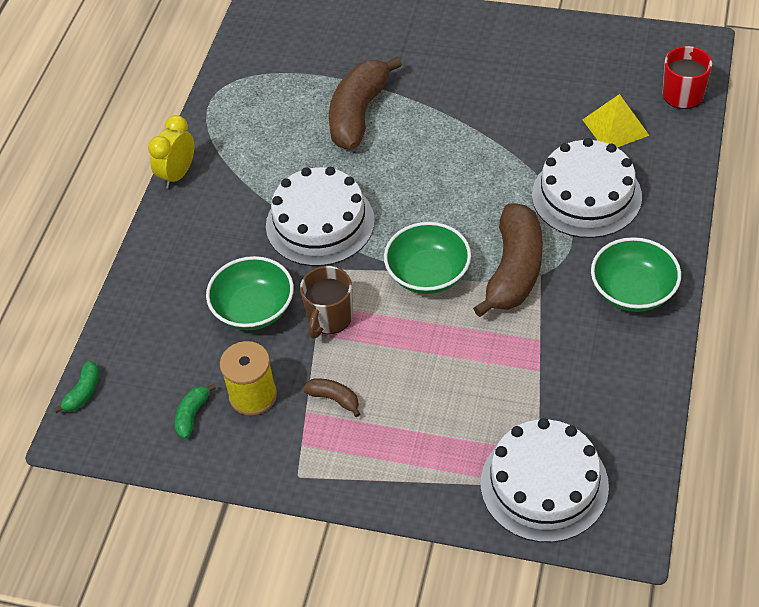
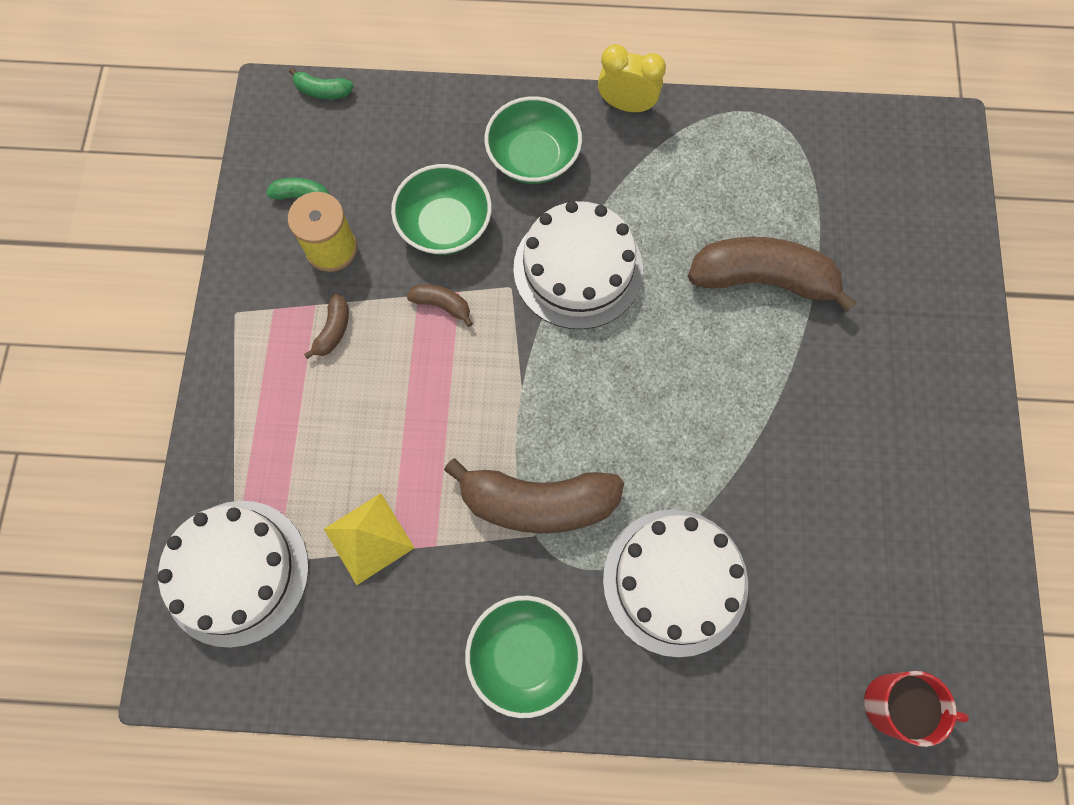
camera: 75 degrees right, 20 degrees up
brown mug [300,266,353,338] -> brown banana [407,284,473,327]
green bowl [384,222,471,294] -> green bowl moved to [485,96,582,184]
yellow pyramid [582,94,650,147] -> yellow pyramid moved to [324,493,414,585]

